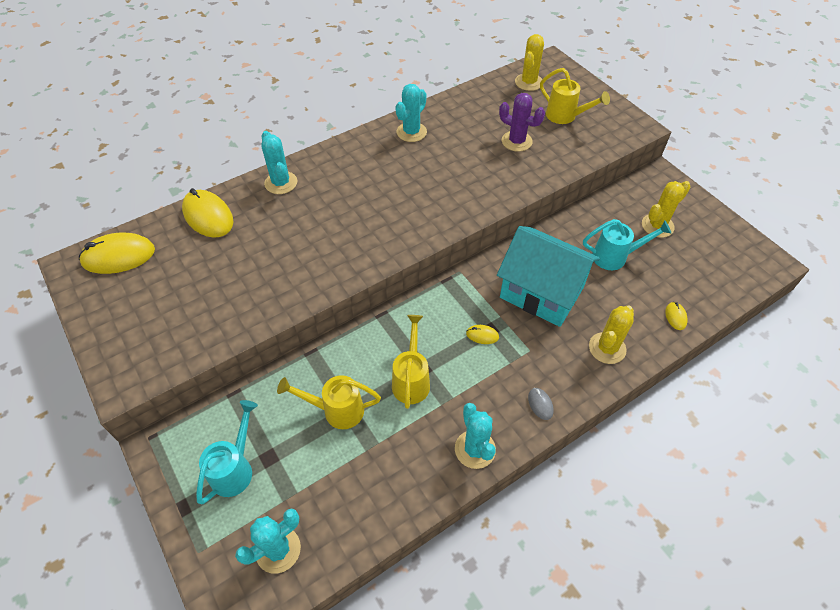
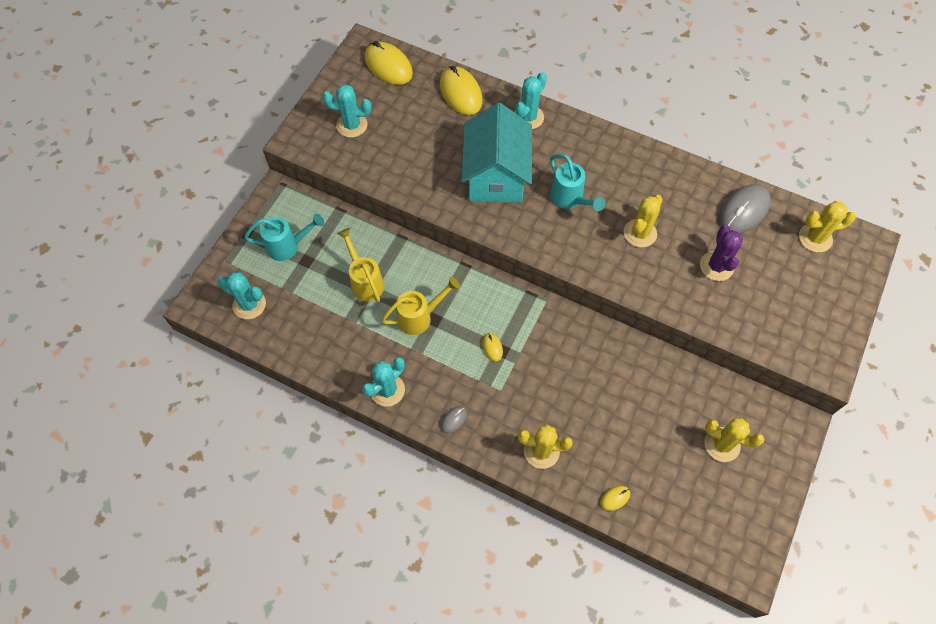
camera: 60 degrees right, 10 degrees up
yellow mouse [182,188,234,238] -> yellow mouse turned 45 degrees counterclockwise [440,66,483,115]
turquoise cactus [395,84,427,142] -> turquoise cactus moved to [322,84,371,138]
turquoise house [497,226,600,327] -> turquoise house moved to [461,103,532,203]
yellow watering can [540,68,610,124] -> none
turquoise watering can [583,219,671,270] -> turquoise watering can moved to [550,154,605,211]
none -> yellow cactus [624,195,663,248]
none -> grey mouse [719,184,771,233]

